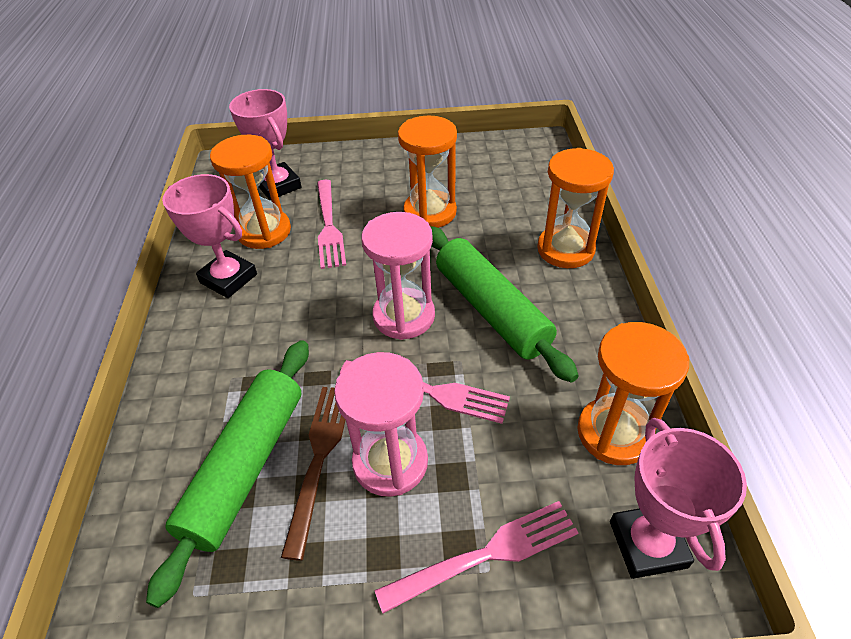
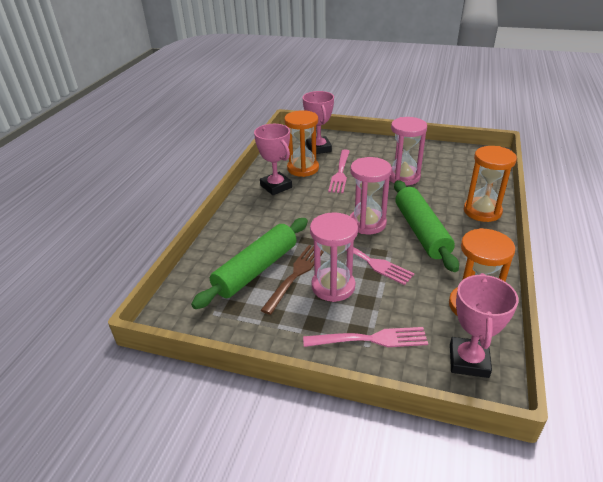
camera: 20 degrees right, 10 degrees down
orange hourglass [398,115,457,228] -> pink hourglass [389,117,427,185]

